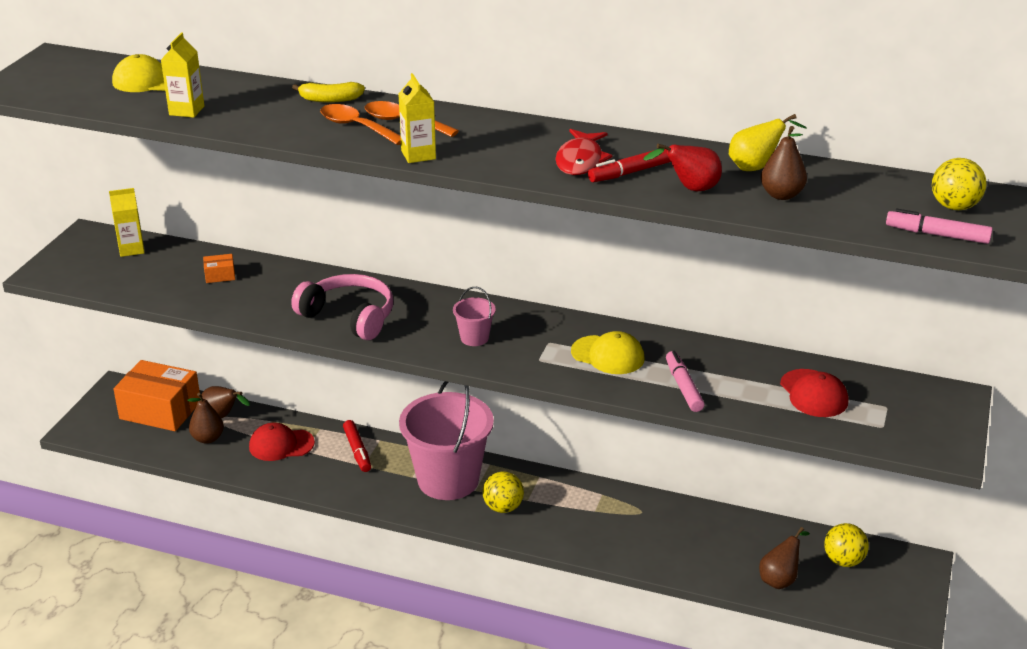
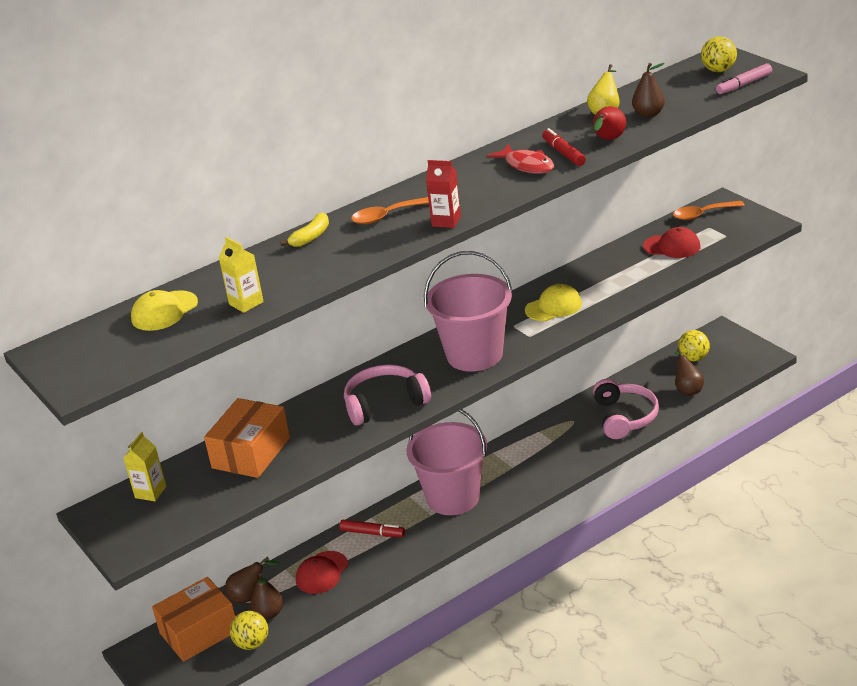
camera: 50 degrees left, 0 degrees up
orange box [203,254,235,283] -> orange box [204,398,290,478], size x2.44
orange spoon [320,104,401,145] -> orange spoon moved to [673,201,745,220]
yellow carton [399,73,436,163] -> red carton [426,160,461,228]
pink bucket [453,287,496,346] -> pink bucket [424,251,512,372], size x2.39
yellow ball [483,471,524,513] -> yellow ball moved to [230,611,268,650]
red marker [588,149,671,182] -> red marker turned 150 degrees clockwise [542,128,586,166]
pink marker [666,351,705,412] -> none
none -> pink headphones [593,379,659,439]

